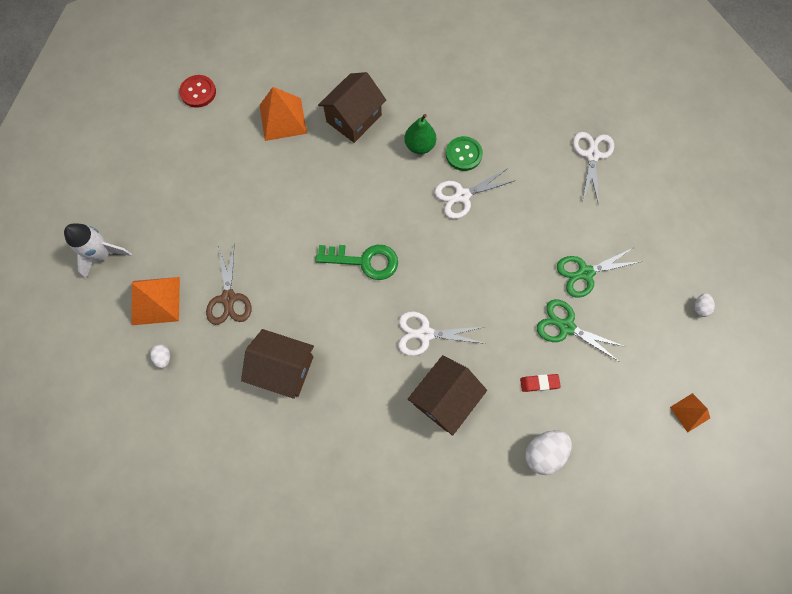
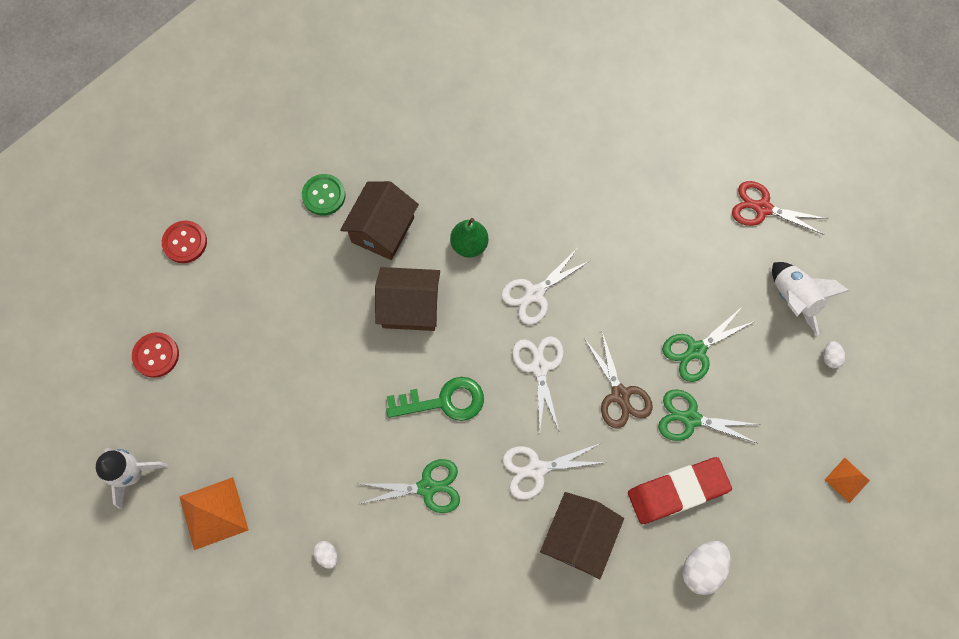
camera: 15 degrees left, 0 degrees up
white egg [150,344,170,368] -> white egg moved to [313,541,338,569]
brown scissors [206,243,251,325] -> brown scissors moved to [584,332,653,429]
brown house [241,329,314,399] -> brown house moved to [375,267,440,331]
orange pyramid [259,87,307,141] -> none
green button [446,136,483,171] -> green button moved to [302,174,345,216]
red eraser [520,374,561,392] -> red eraser [628,457,732,524], size x2.24
white scissors [573,132,614,205] -> white scissors moved to [512,336,564,432]
none -> red button [132,332,179,378]
none -> green scissors [357,459,460,513]
none -> red scissors [732,181,828,235]
none -> white rocket [772,262,850,335]

